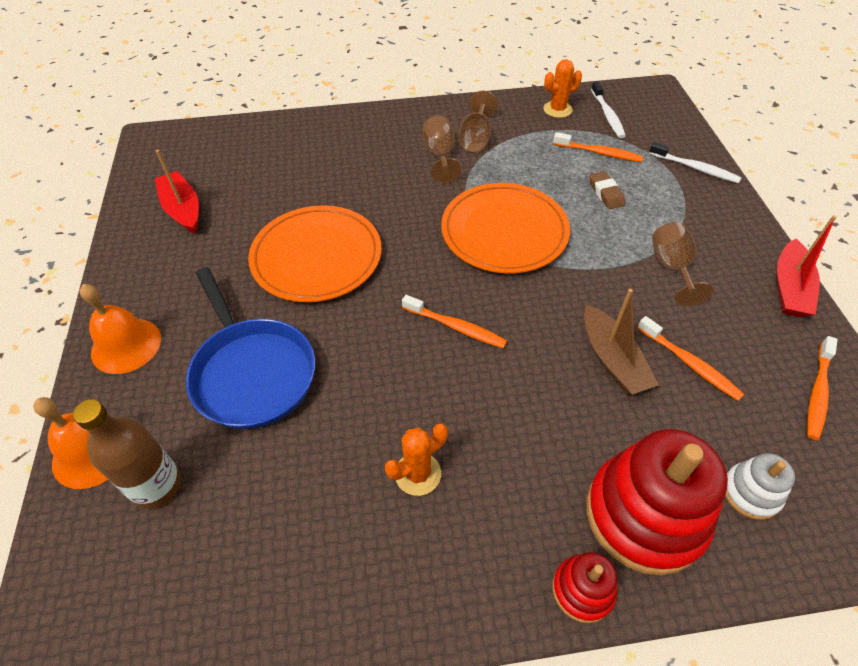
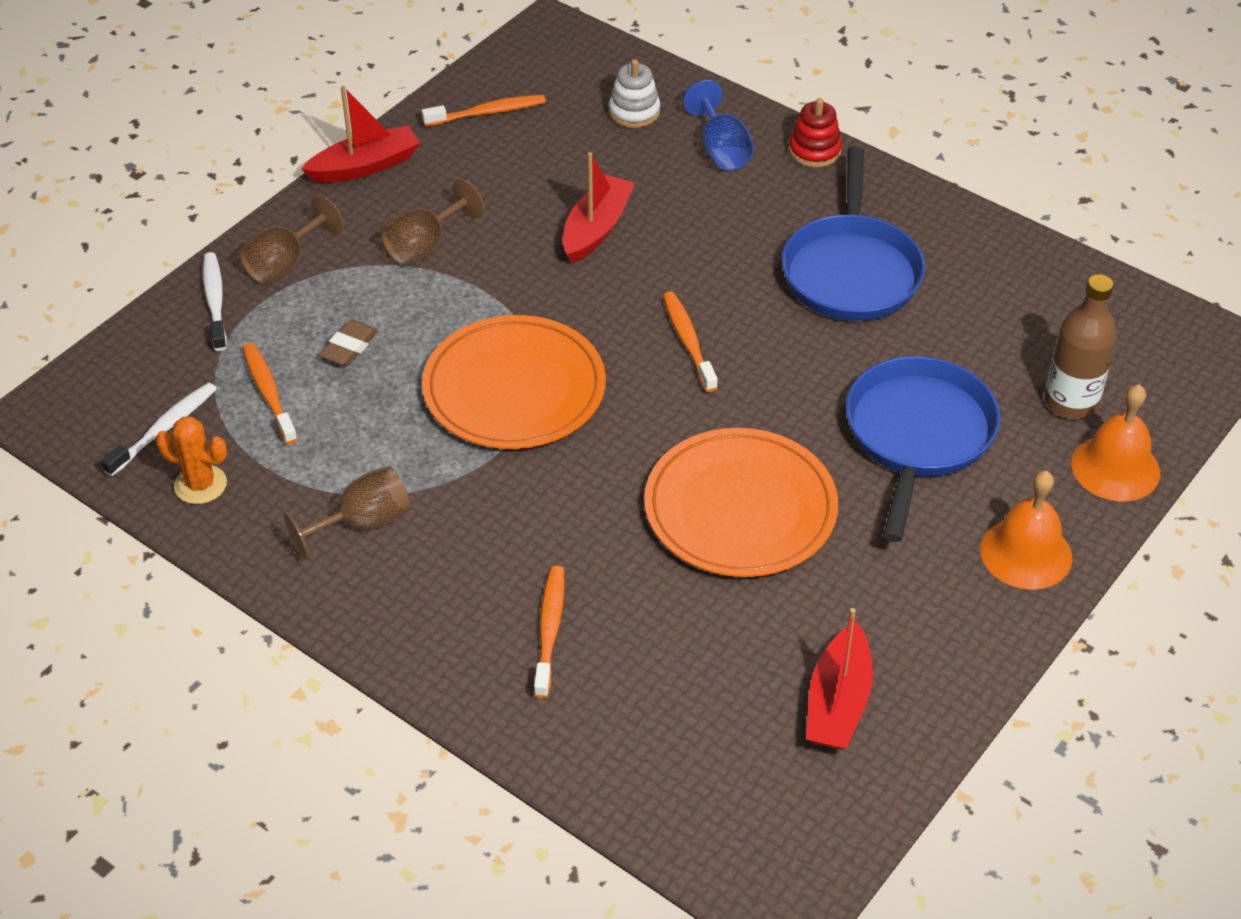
camera: 135 degrees left, 5 degrees down
orange cactus [385,423,448,496] -> blue pan [782,147,925,321]
brown goblet [423,115,461,183] -> brown goblet moved to [239,195,344,285]
brown boat [584,289,659,395] -> red boat [563,152,635,263]
red stacking toy [586,429,728,576] -> blue goblet [683,80,754,170]
orange toothbrush [638,316,744,401] -> orange toothbrush moved to [534,566,565,699]

